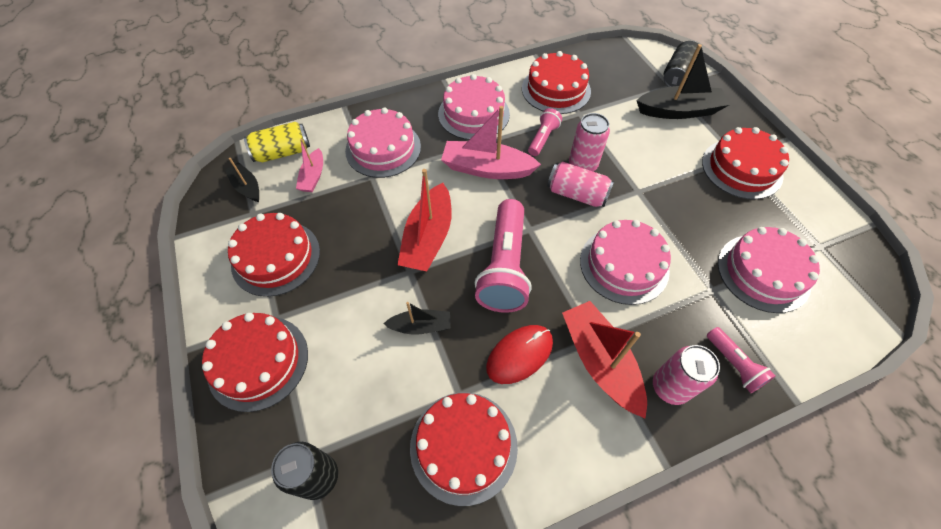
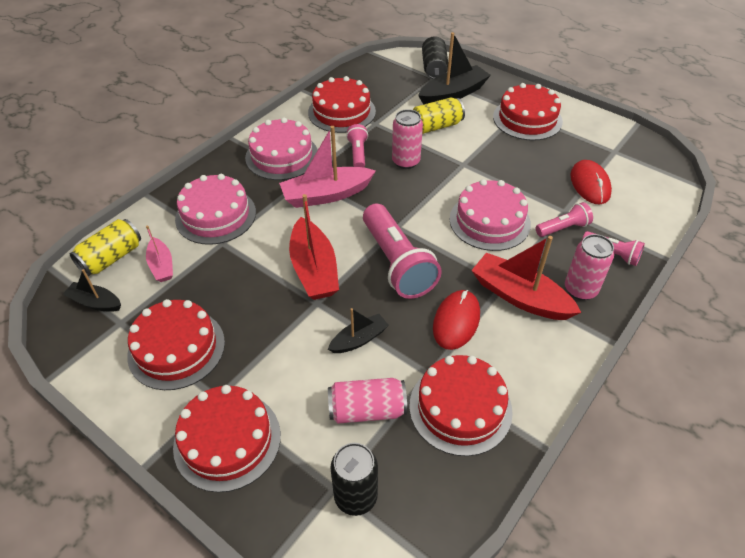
camera: 30 degrees left, 10 degrees down
pink can [547,162,614,207] -> pink can moved to [328,378,407,424]
pink cake [718,227,820,313] -> red mouse [570,160,612,204]
none -> yellow can [413,97,465,134]
none -> pink flashlight [536,202,593,237]

